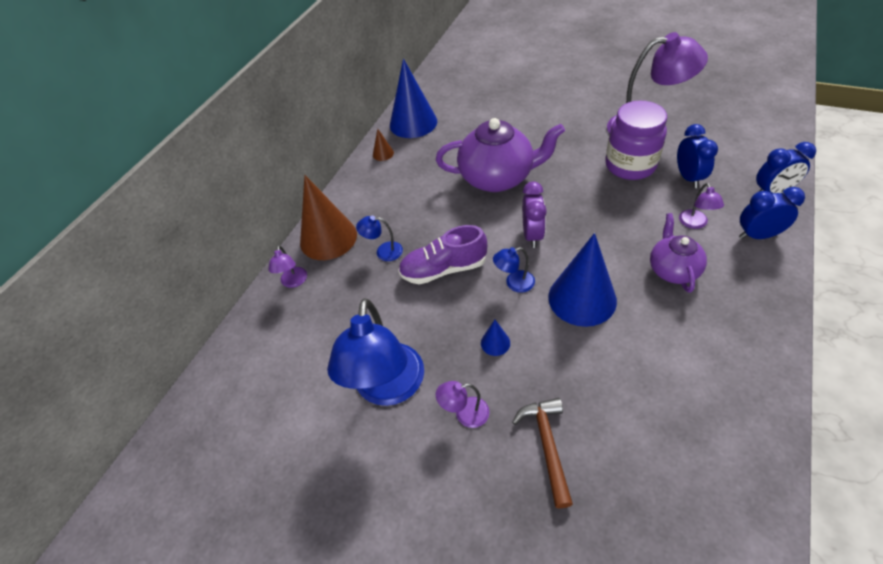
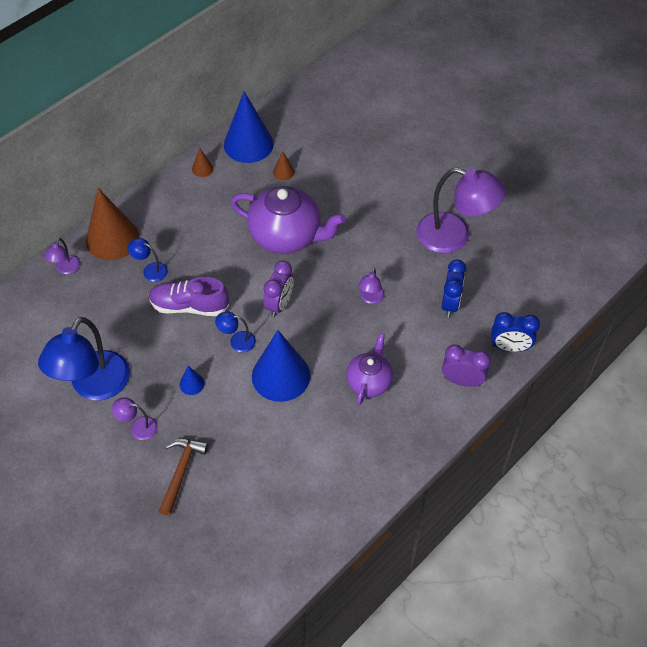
camera: 15 degrees right, 5 degrees up
purple jar [605,101,667,180] -> none
purple lamp [679,183,724,229] -> purple lamp moved to [358,268,385,304]
blue clock [739,187,805,239] -> purple clock [442,345,491,387]
none -> brown cone [273,151,295,180]

